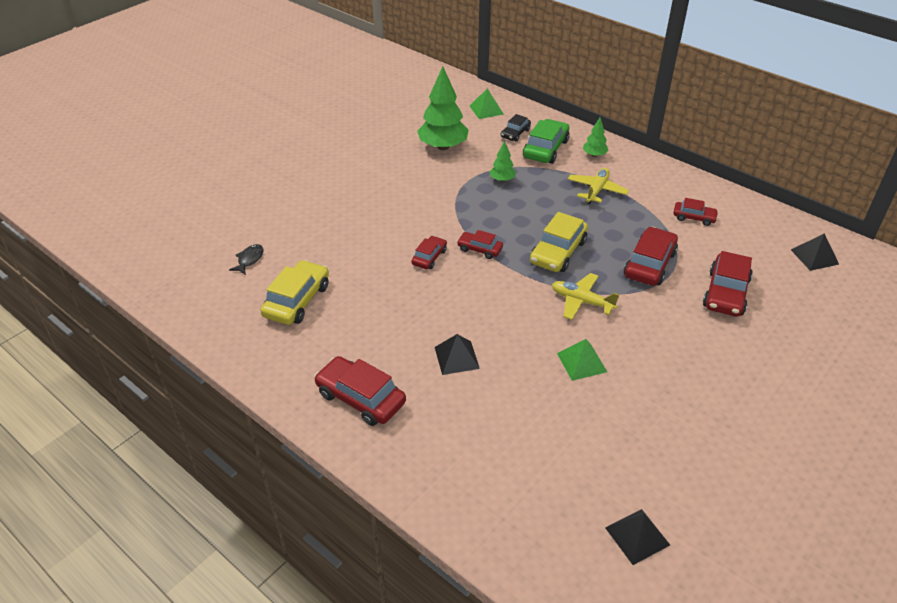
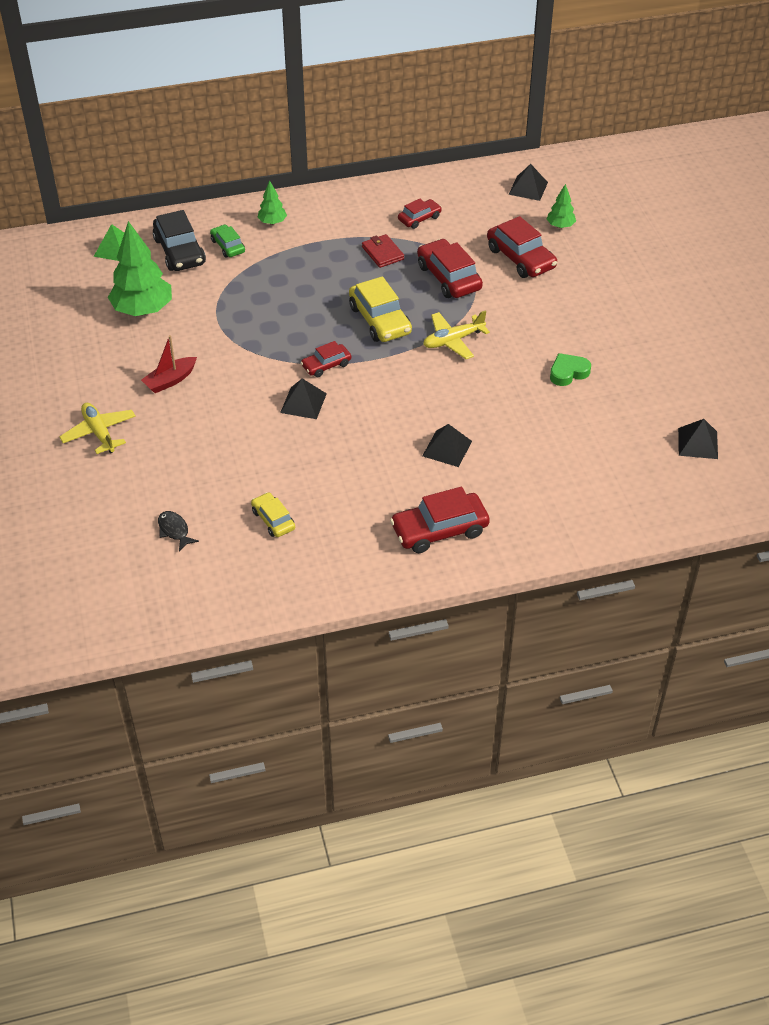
camera: 55 degrees left, 5 degrees up
yellow car [260,260,329,325] -> yellow car [251,492,295,537], size x0.58
red car [411,236,447,269] -> black pyramid [280,378,327,419]
green tree [489,141,516,182] -> green tree moved to [547,184,576,228]
black car [501,114,531,142] -> black car [153,210,206,271], size x1.73
green car [523,119,570,164] -> green car [210,225,245,258], size x0.58
green pyramid [557,339,607,381] -> none
yellow plane [568,168,629,204] -> yellow plane moved to [59,403,136,454]
none -> red boat [141,335,197,393]
none -> red wallet [362,234,404,268]
none -> green heart [550,353,591,386]

